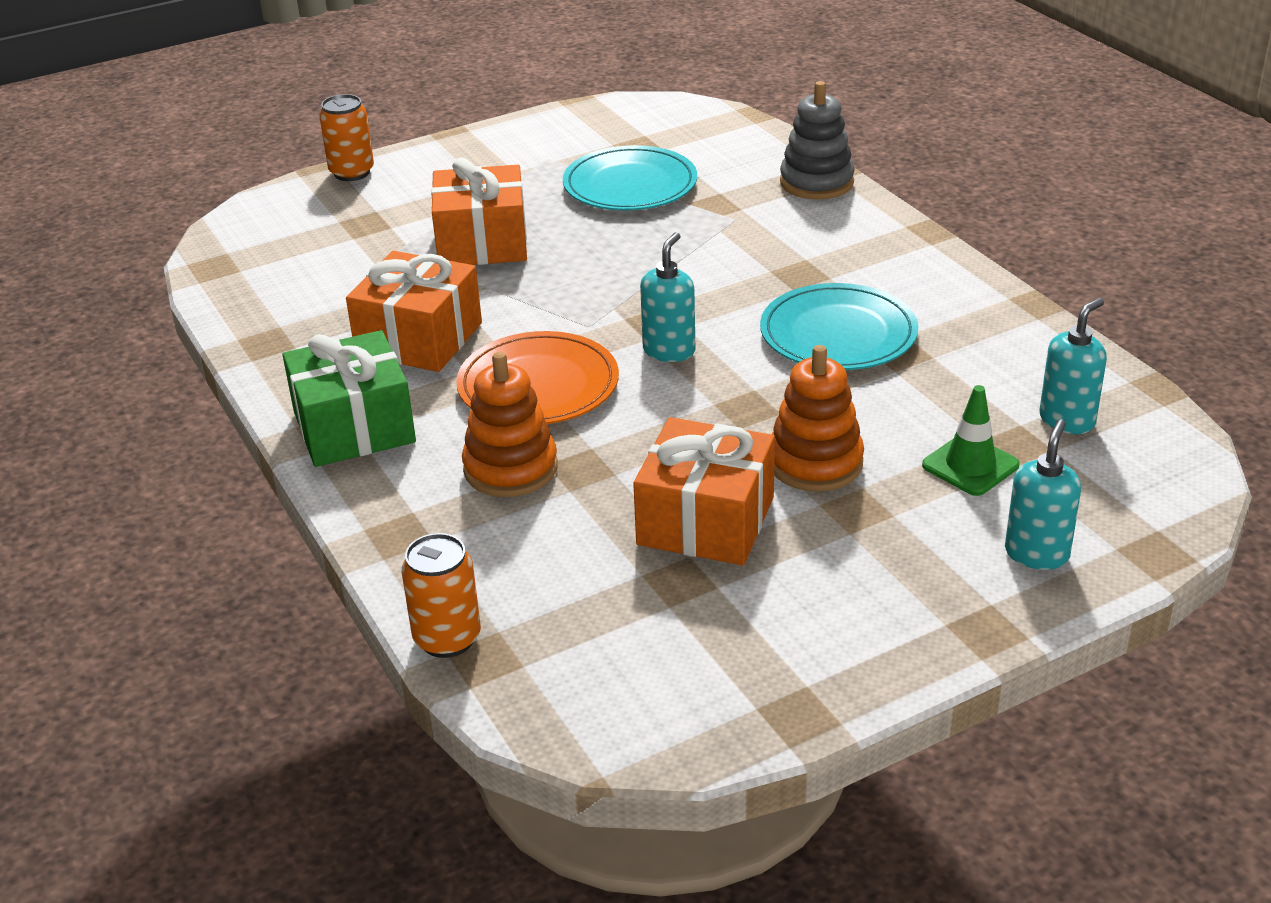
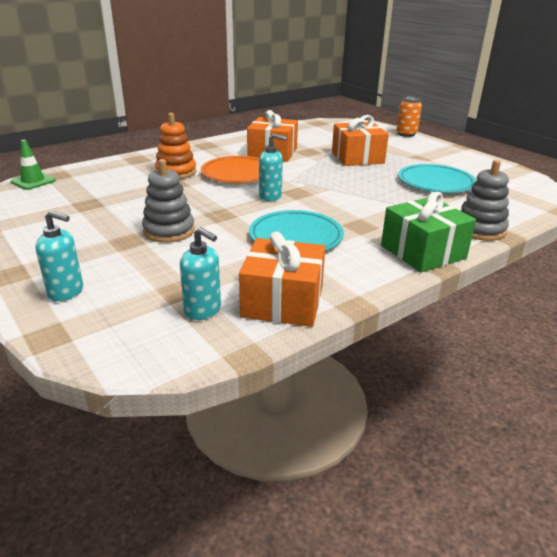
camera: 80 degrees right, 5 degrees down
green gift [282,330,416,467] -> green gift moved to [381,192,476,273]
orange can [402,533,481,658] -> none
orange gift [633,417,775,565] -> orange gift moved to [239,231,325,327]
orange stacking toy [772,345,864,492] -> grey stacking toy [142,159,195,243]
green traffic cone [922,385,1020,496] -> green traffic cone moved to [11,140,56,190]

